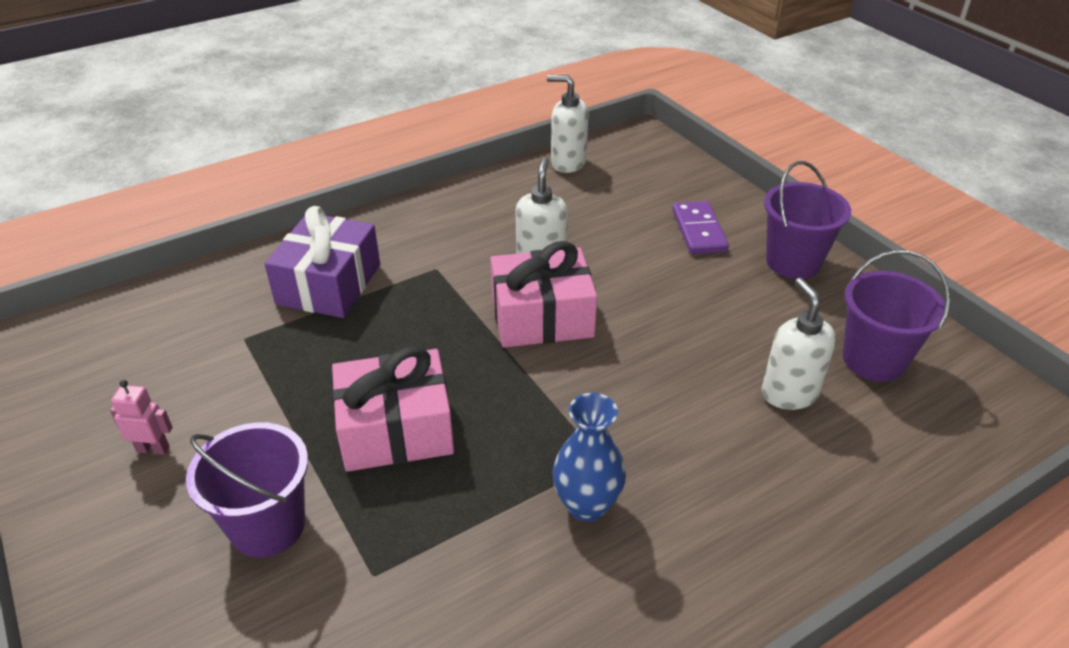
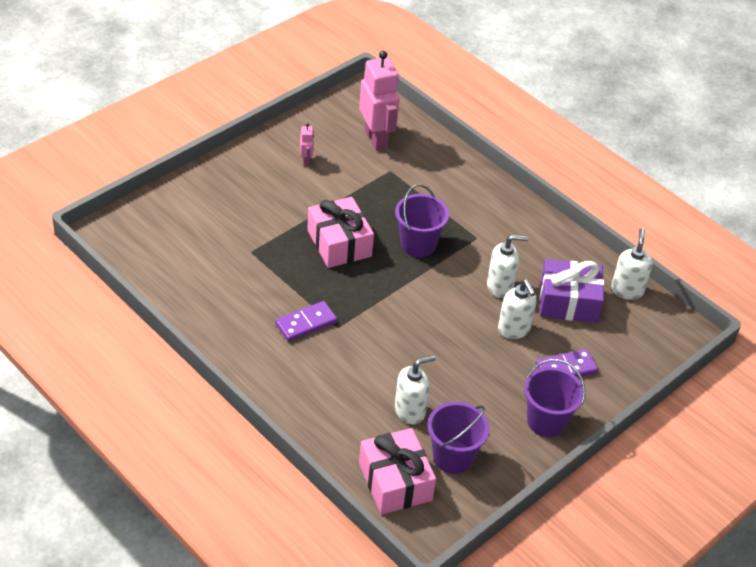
camera: 75 degrees right, 5 degrees up
purple bucket [186,422,308,558] -> purple bucket moved to [395,184,449,257]
purple gift [265,206,380,318] -> purple gift moved to [539,259,604,323]
pink gift [490,241,597,347] -> pink gift moved to [359,428,436,515]
blue vase [552,393,626,522] -> purple domino [275,301,337,341]
none -> pink robot [359,51,400,151]
none -> white soap dispenser [498,280,537,339]

